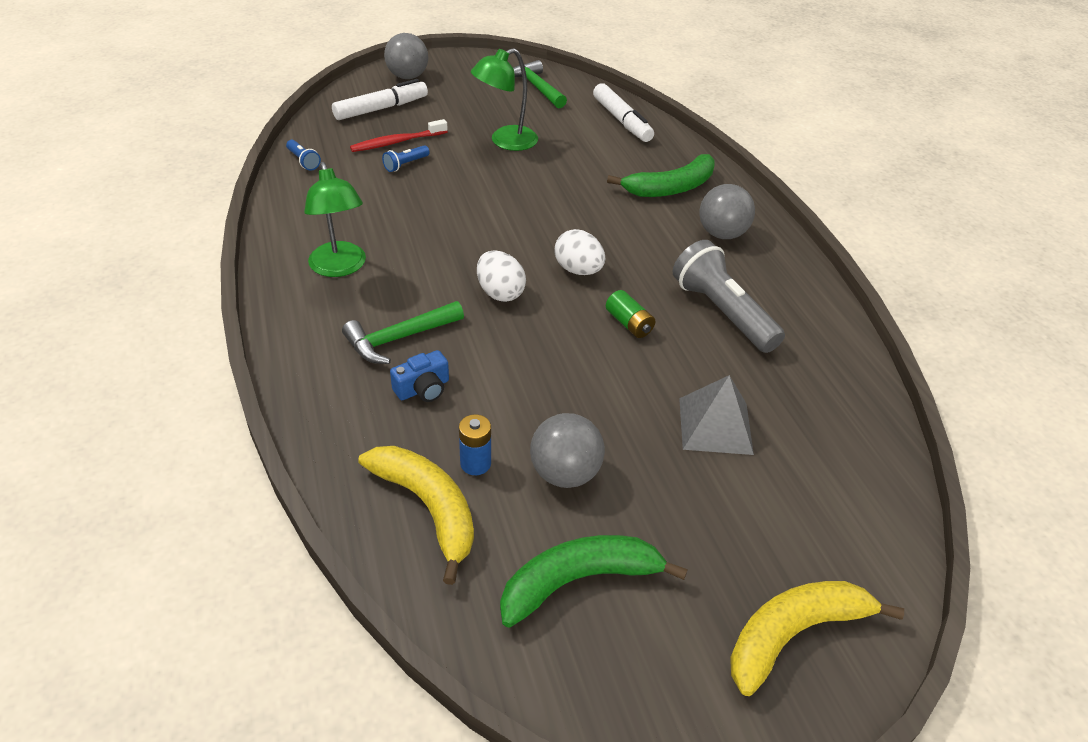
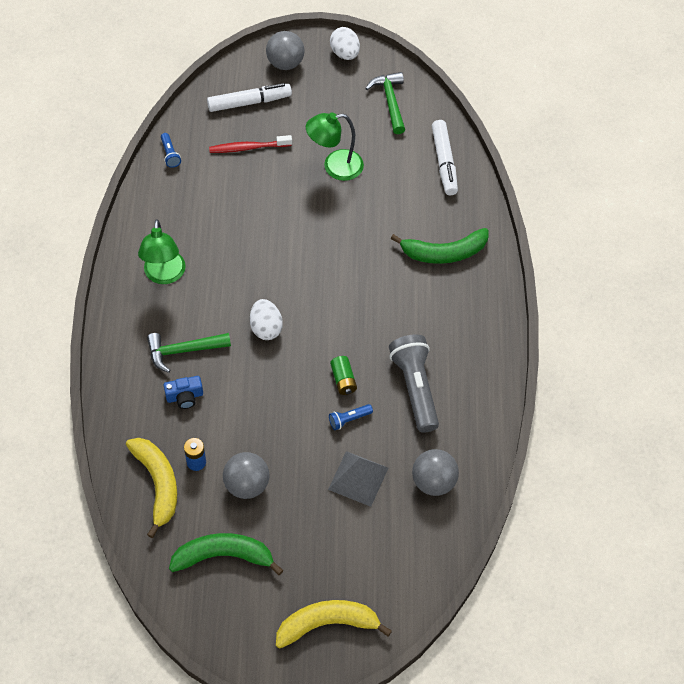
camera: 20 degrees right, 15 degrees up
blue flashlight [382,145,430,172] -> blue flashlight moved to [329,404,373,430]
white egg [555,229,605,275] -> white egg moved to [330,27,360,60]
grey ball [699,184,755,239] -> grey ball moved to [412,449,459,496]

